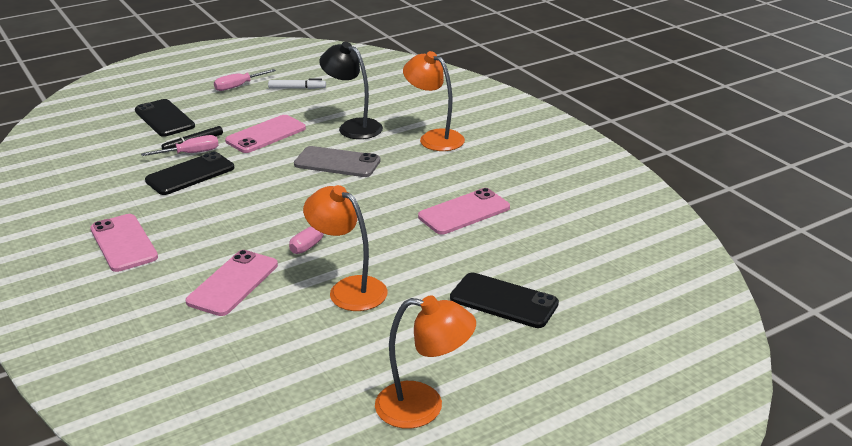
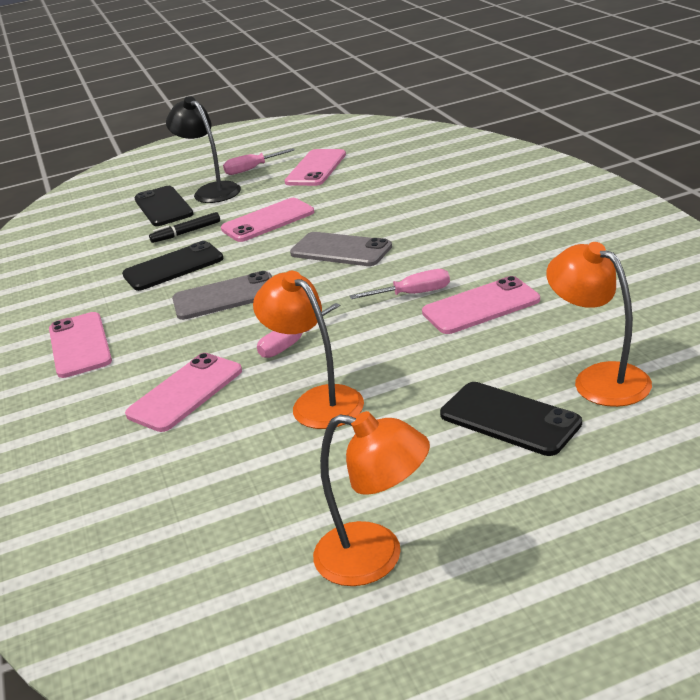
camera: 15 degrees right, 0 degrees up
pink screwdriver [141,135,219,156] -> pink screwdriver moved to [350,269,450,299]
white marker [268,79,326,89] -> pink phone [285,149,346,186]
black lamp [319,42,383,139] -> black lamp moved to [166,96,241,203]
orange lamp [403,51,465,151] -> orange lamp moved to [546,242,652,407]
none -> grey phone [172,271,272,320]

